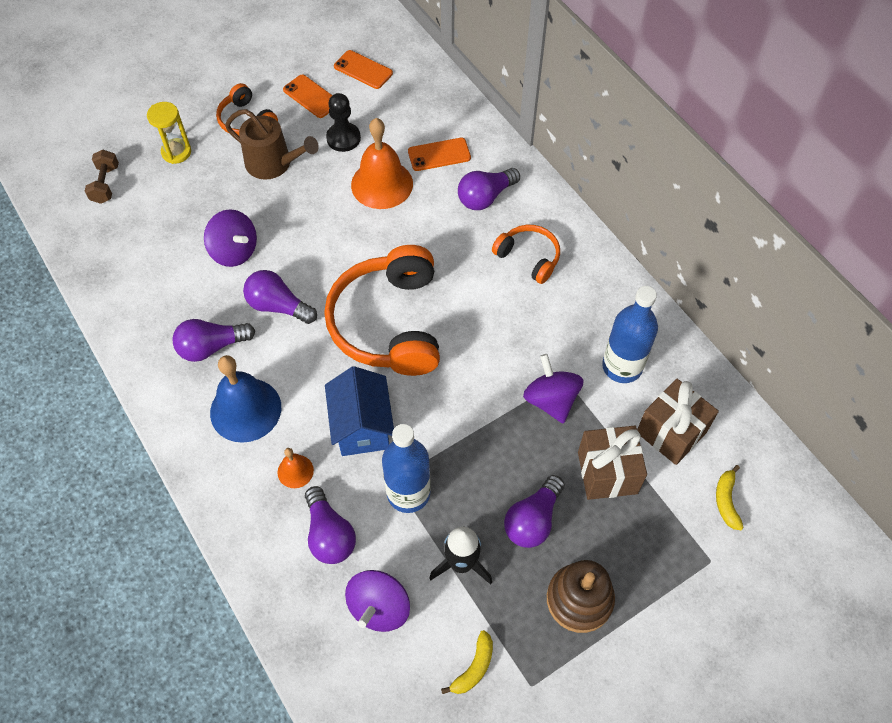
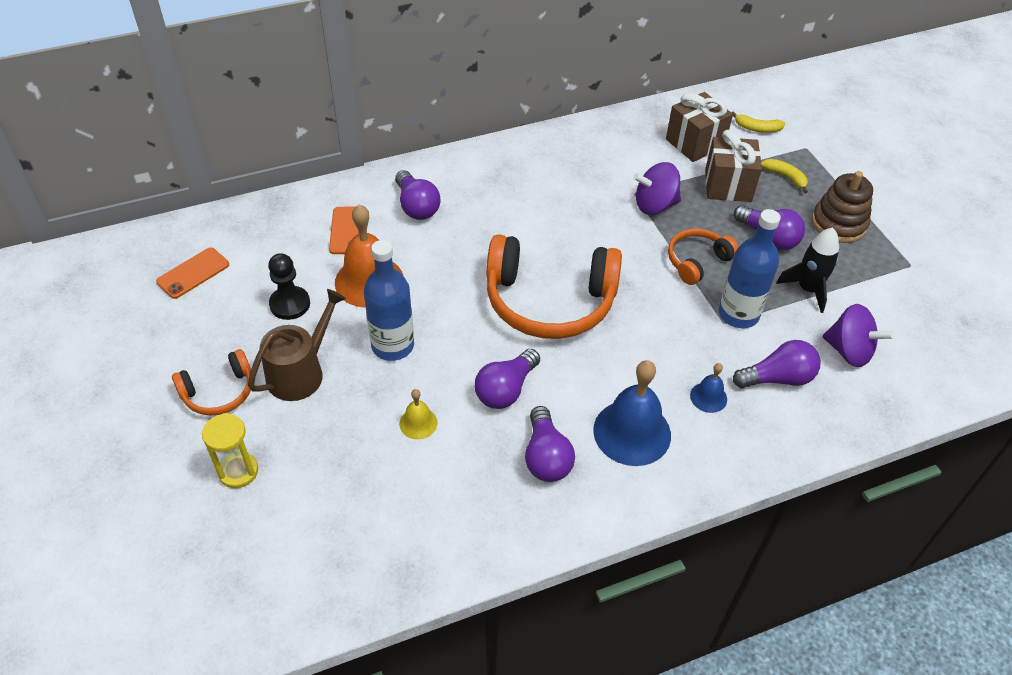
camera: 80 degrees left, 10 degrees down
brown dumbbell [85,150,119,204] -> none
purple spinning top [204,209,257,267] -> yellow bell [399,389,438,439]
orange bell [277,448,314,488] -> blue bell [690,363,727,413]
orange phone [283,75,332,118] -> none
blue house [325,366,394,456] -> none
yellow banana [441,630,493,694] -> yellow banana moved to [761,159,808,193]
orange headphones [492,225,560,284] -> orange headphones moved to [668,228,739,285]
blue bottle [602,286,658,383] -> blue bottle moved to [364,240,414,361]

